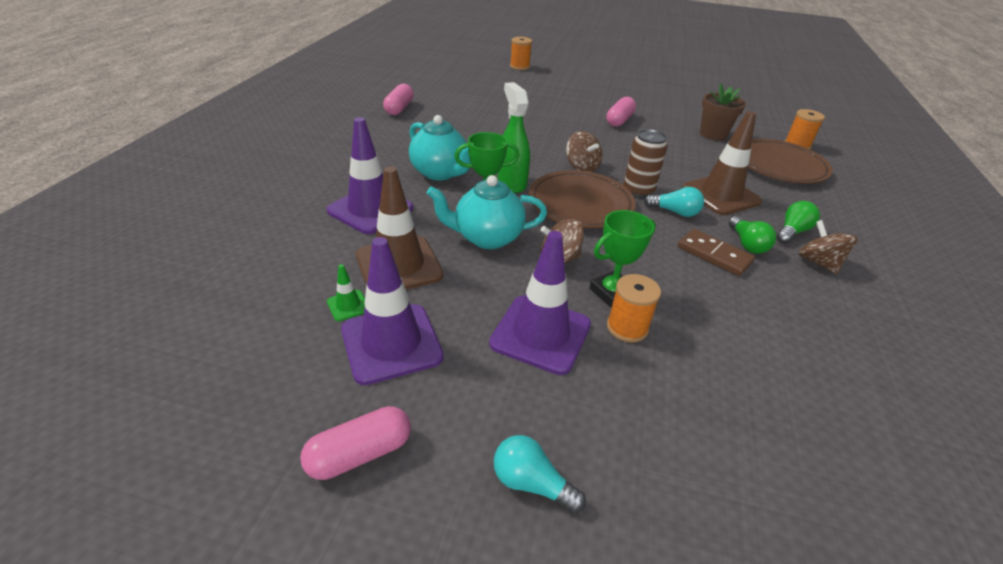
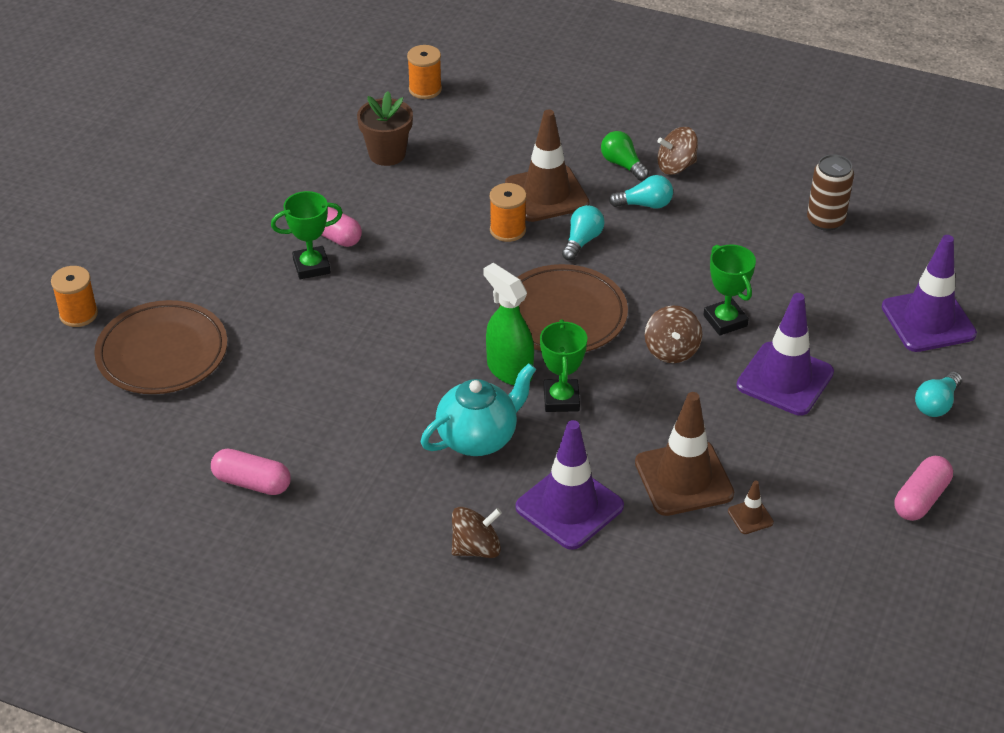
camera: 80 degrees left, 5 degrees up
pink capsule [300,406,411,480] -> pink capsule turned 60 degrees clockwise [894,456,953,521]
green traffic cone [327,264,365,321] -> brown traffic cone [728,480,774,534]
purple traffic cone [341,237,444,385] -> purple traffic cone moved to [882,235,977,352]
turquoise teapot [427,175,547,249] -> none
green spray bottle [498,82,530,193] -> green spray bottle turned 60 degrees clockwise [483,263,534,385]
brown spinning top [566,131,602,172] -> brown spinning top moved to [452,507,502,558]
orange spool [607,274,661,342] -> orange spool moved to [490,183,527,242]
brown can [623,129,668,197] -> brown can moved to [807,154,854,231]
brown domino [678,229,755,276] -> none
green light bulb [729,216,776,254] -> turquoise light bulb [609,175,673,209]
brown plate [748,139,833,184] -> brown plate moved to [94,300,227,394]
none -> green trophy [271,191,343,279]

